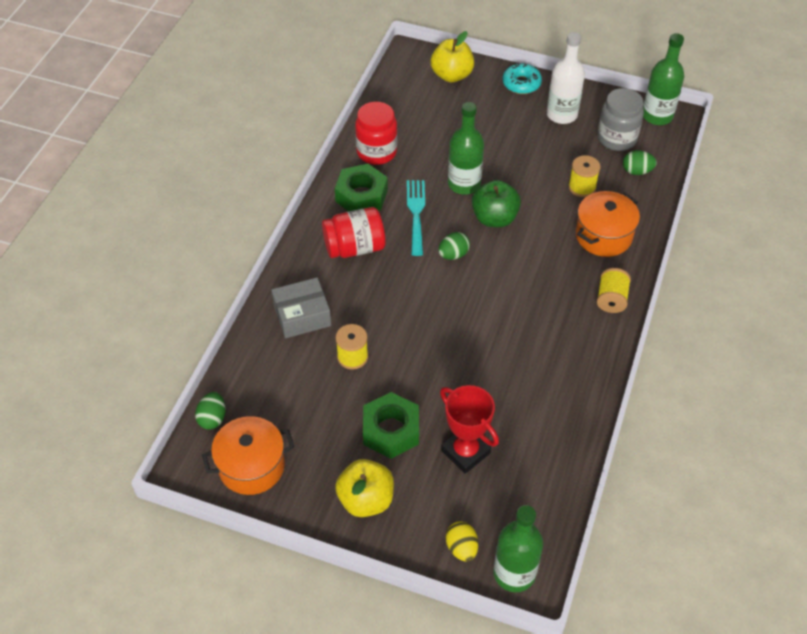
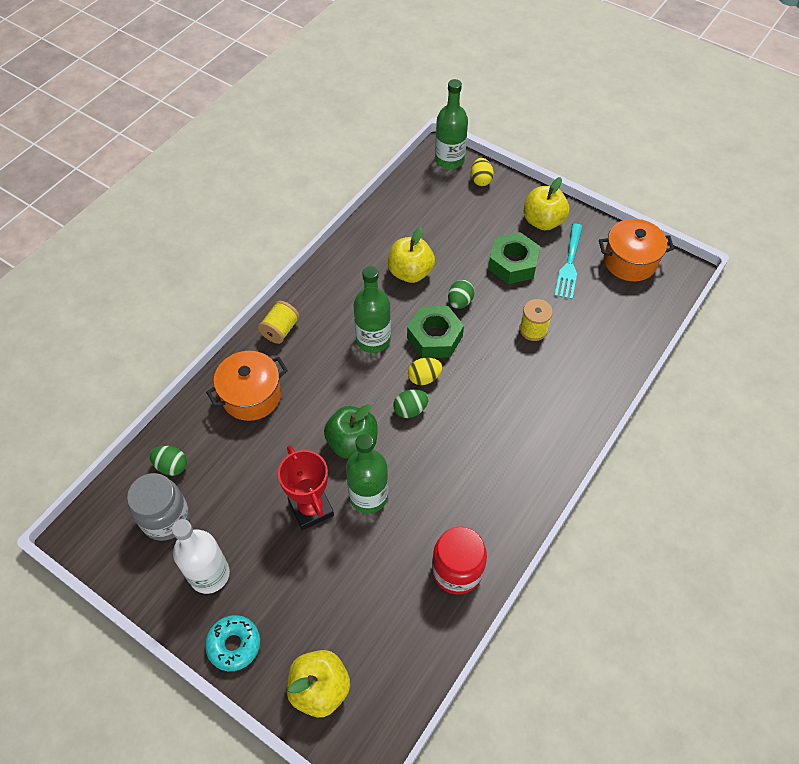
camera: 165 degrees left, 5 degrees up
green egg [195,392,226,429] -> green egg moved to [448,280,475,309]
grey box [271,277,331,338] -> none
red jar [322,207,386,258] -> none
green nut [335,164,388,211] -> green nut moved to [407,306,464,358]
turquoise fork [407,180,425,256] -> turquoise fork moved to [555,223,582,299]
red trophy [440,385,499,474] -> red trophy moved to [278,445,334,530]
yellow spool [568,155,600,197] -> none
green bottle [643,33,684,125] -> green bottle moved to [353,266,391,353]
none -> yellow apple [388,227,435,283]
none -> yellow egg [408,358,443,385]

